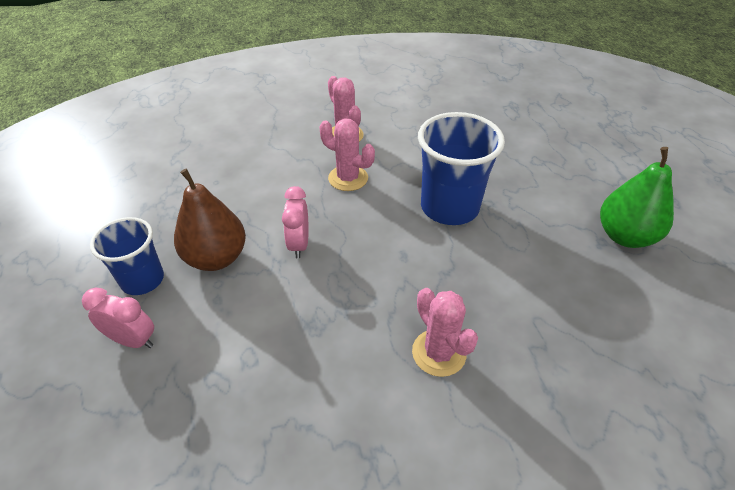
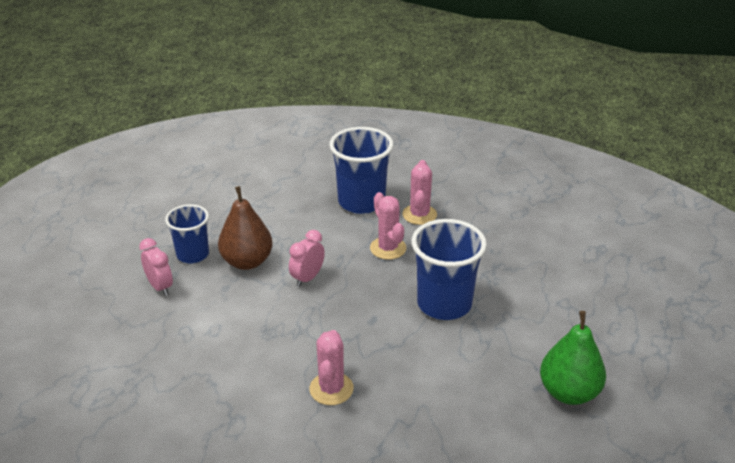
camera: 35 degrees right, 10 degrees down
none -> blue cup [329,127,393,214]

